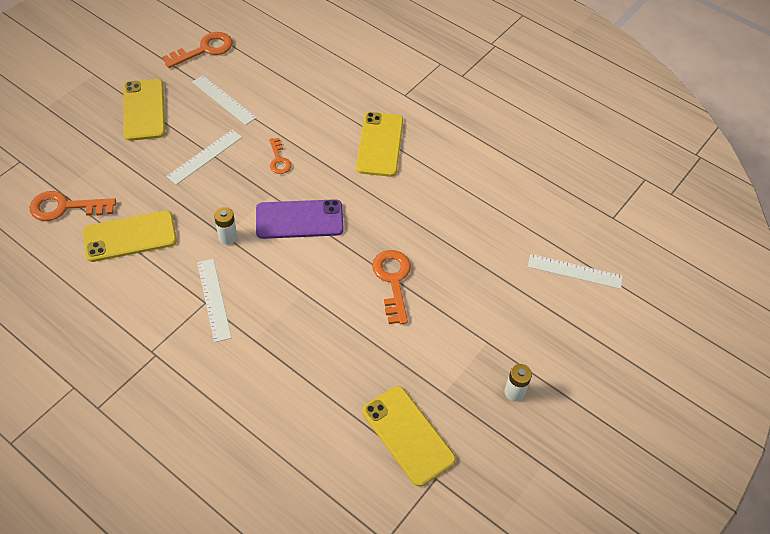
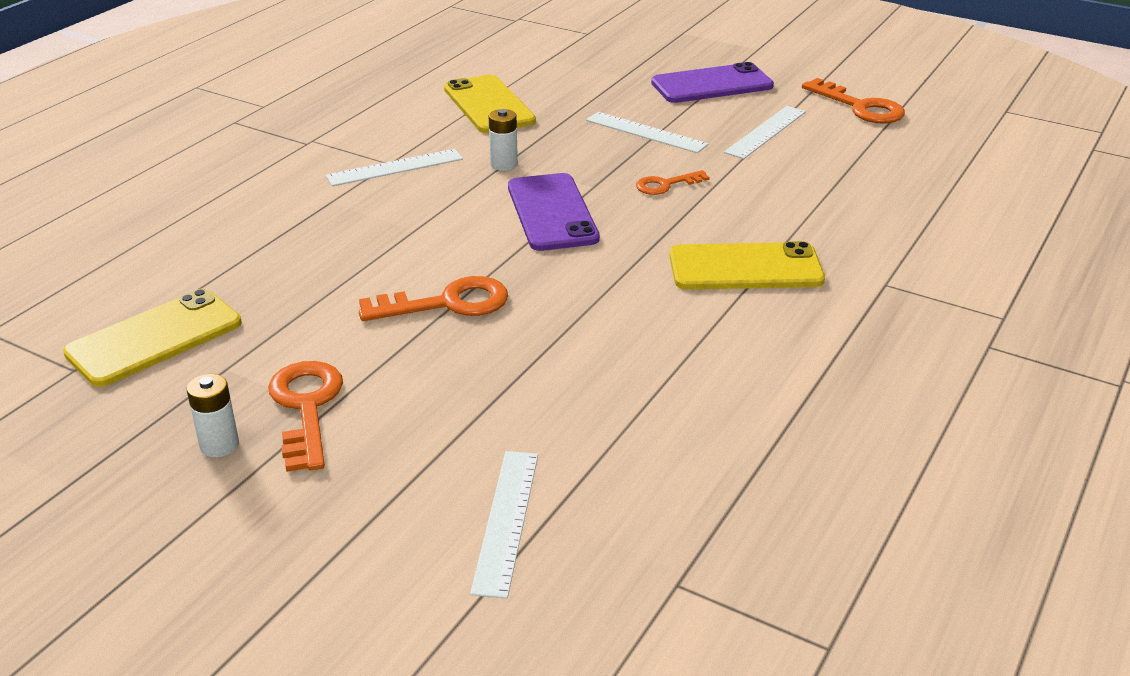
camera: 85 degrees right, 20 degrees down
orange key [30,191,116,221] -> orange key moved to [268,361,343,472]
yellow phone [123,79,165,141] -> purple phone [651,62,774,103]

